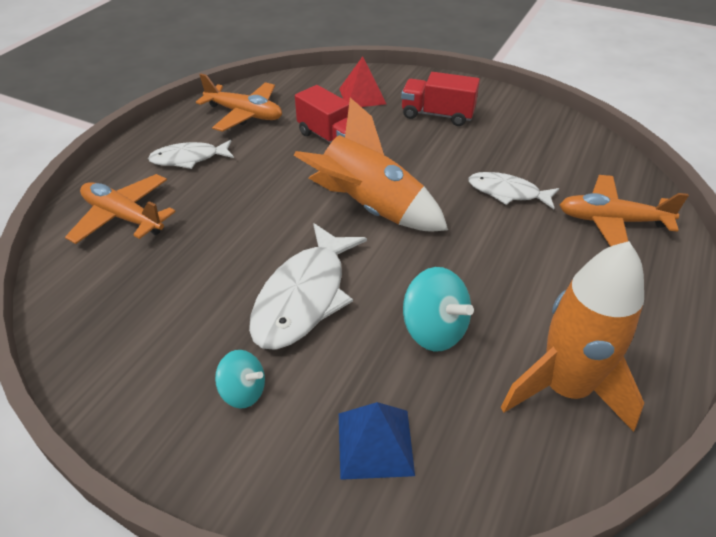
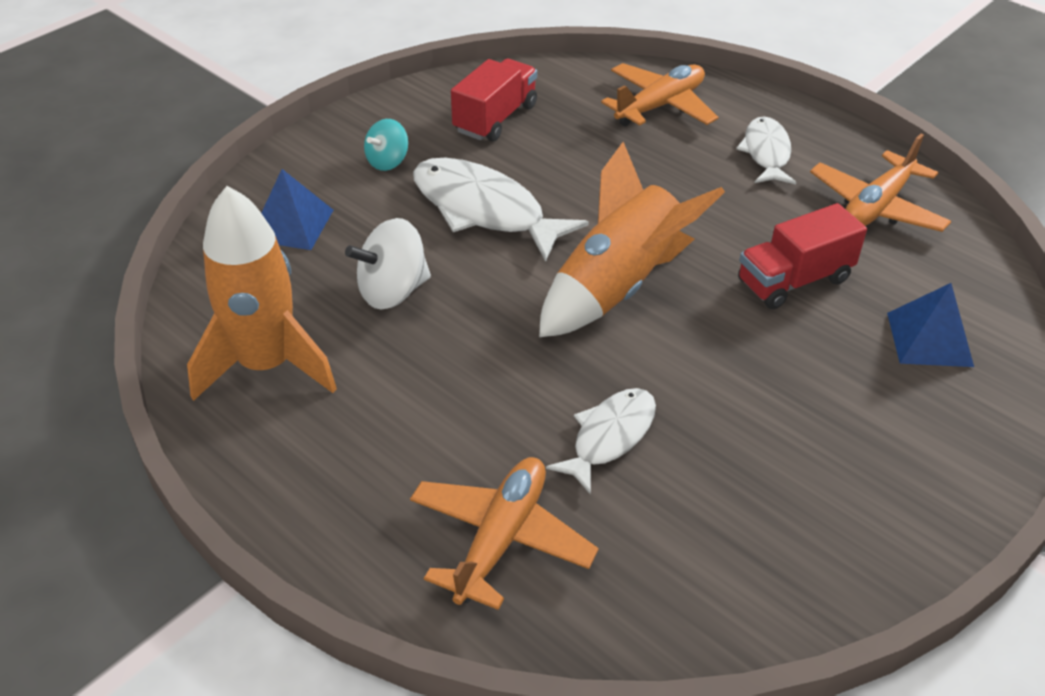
camera: 105 degrees right, 0 degrees up
red pyramid [339,56,386,107] -> blue pyramid [887,283,974,367]
red truck [401,72,480,126] -> red truck moved to [451,59,537,142]
turquoise spinning top [403,267,474,351] -> white spinning top [345,218,431,309]

